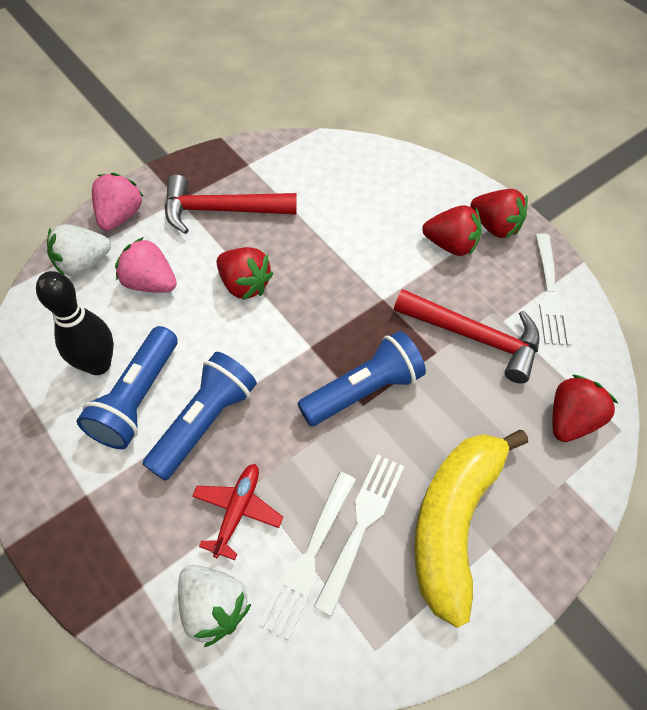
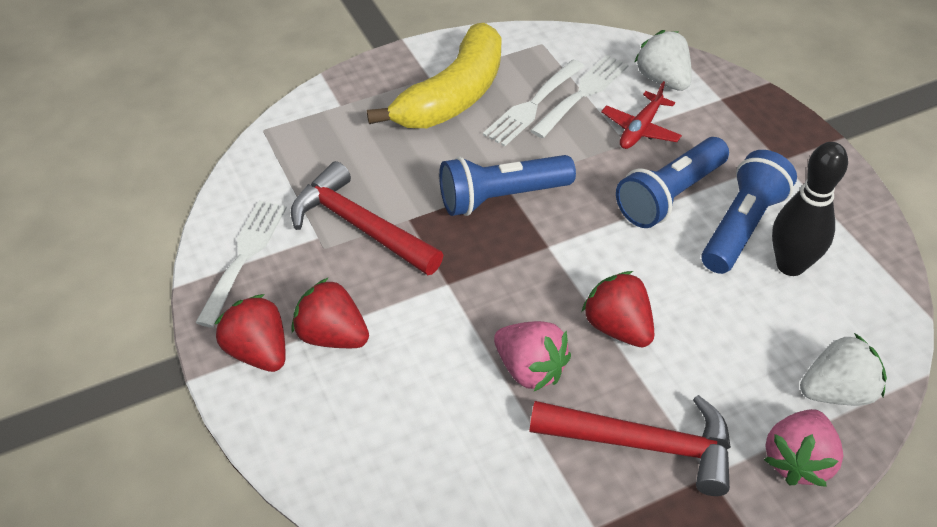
camera: 165 degrees left, 10 degrees down
pink strawberry [115,237,177,293] -> pink strawberry moved to [494,321,571,391]
red strawberry [552,375,618,442] -> none

